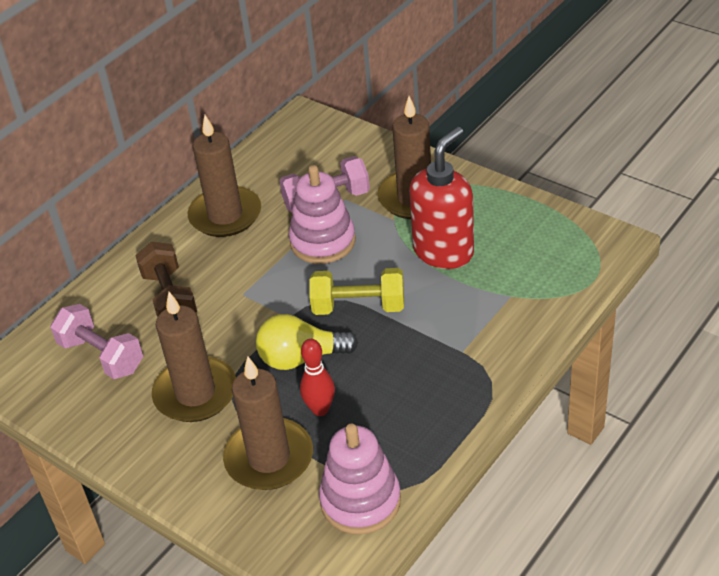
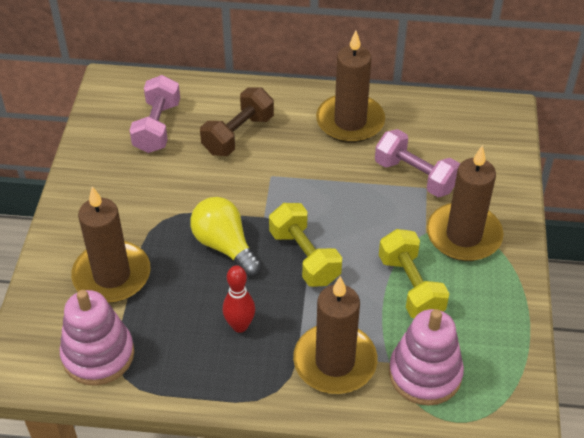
camera: 55 degrees right, 5 degrees up
brown candle [152,292,236,422] -> brown candle moved to [293,276,377,394]
pink stacking toy [289,165,356,264] -> pink stacking toy moved to [389,309,464,406]
red bowling pin [300,339,335,416] -> red bowling pin moved to [223,265,255,333]
red soap dispenser [409,127,474,269] -> yellow dumbbell [379,229,450,318]

